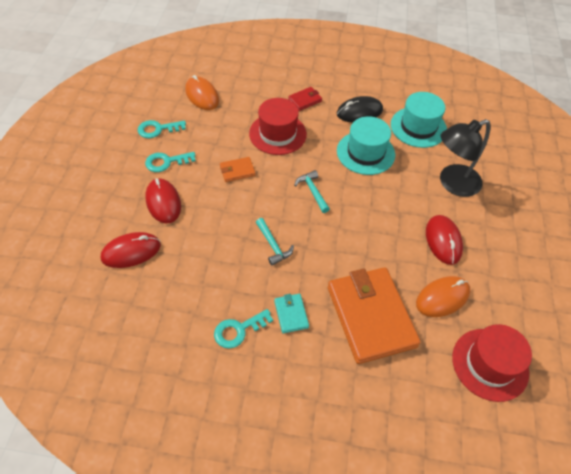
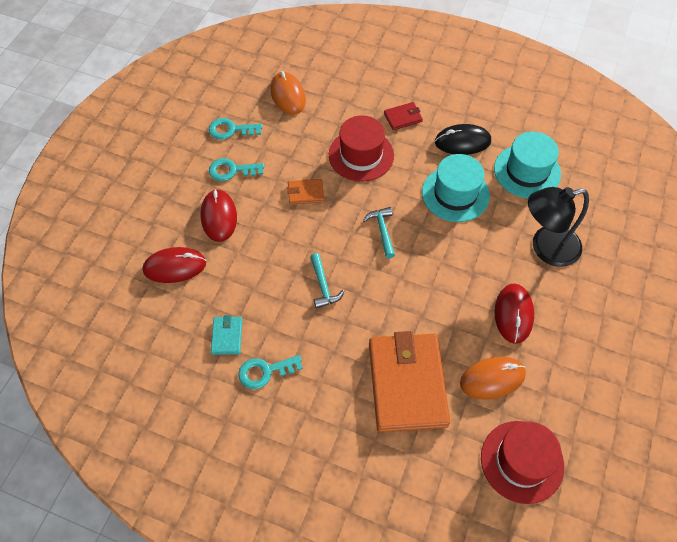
camera: 15 degrees right, 5 degrees up
turquoise wallet [274,294,309,333] -> turquoise wallet moved to [211,315,242,355]

